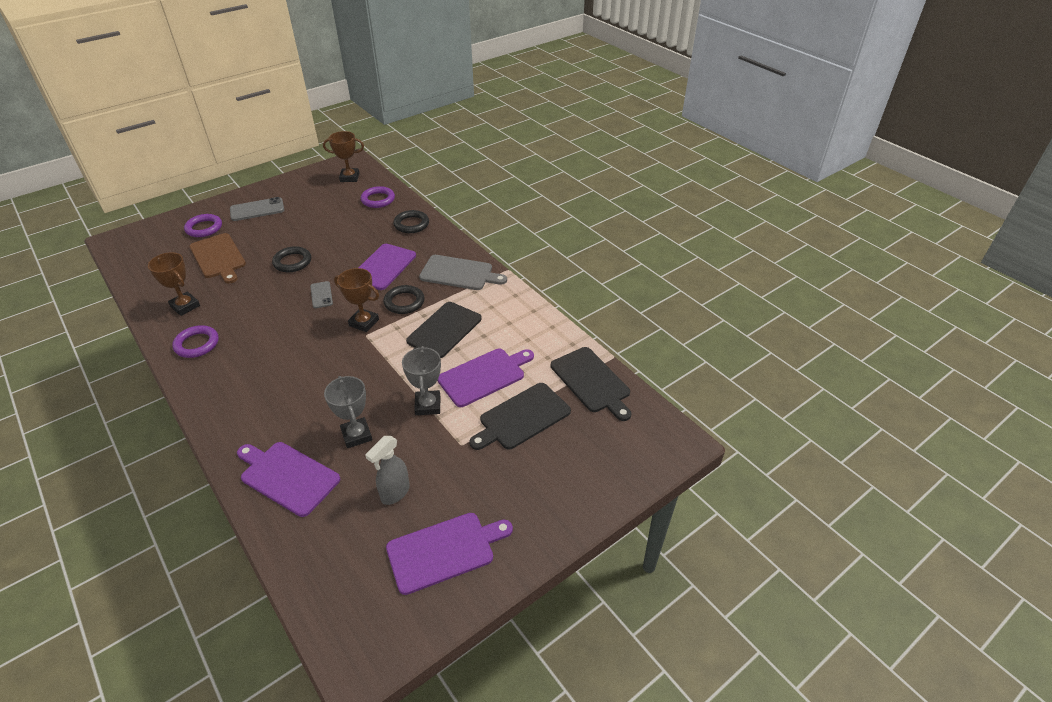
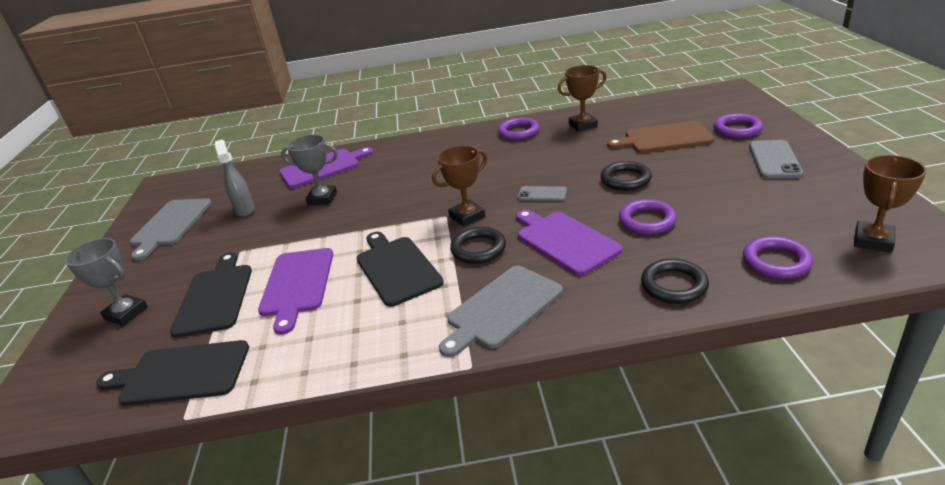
camera: 125 degrees right, 10 degrees down
purple cutting board [386,513,513,595] -> grey cutting board [130,198,212,261]
grey trophy [402,346,441,415] -> grey trophy moved to [64,238,148,326]
none -> purple ring [619,199,677,234]

